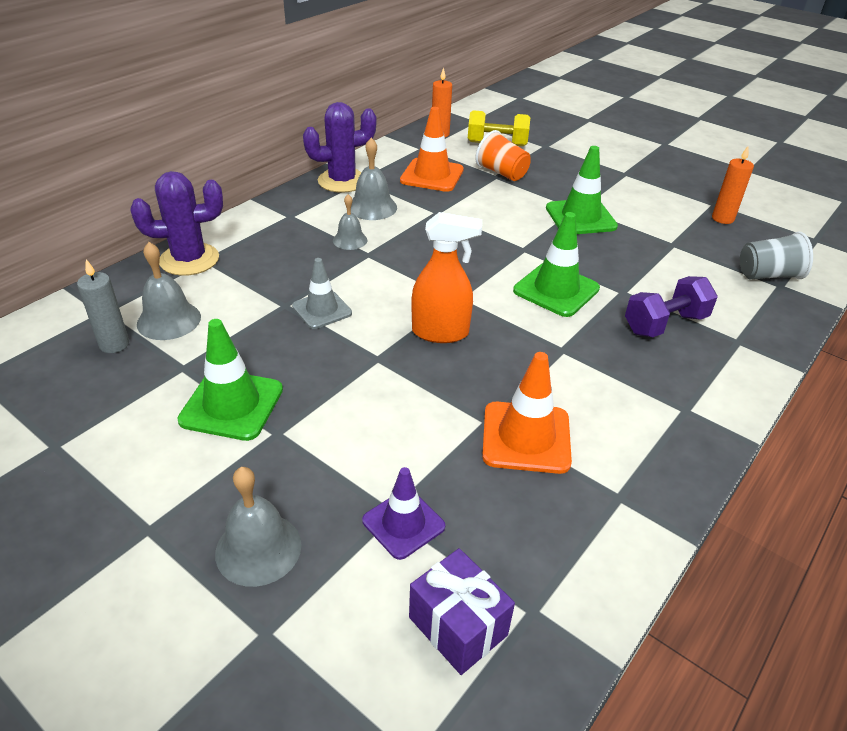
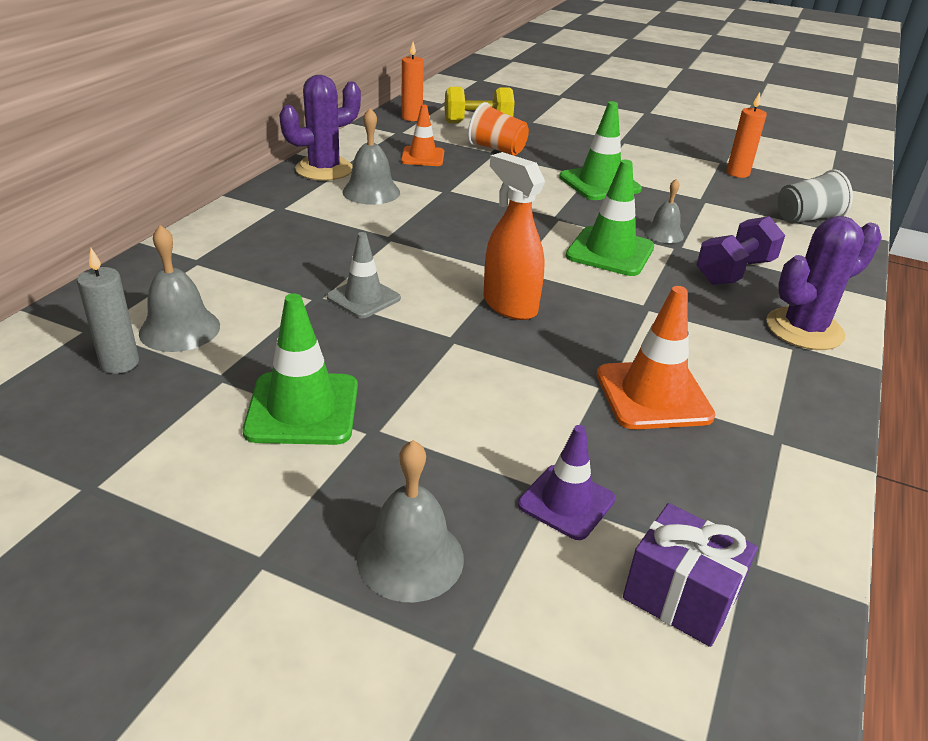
camera: 15 degrees left, 5 degrees down
purple cactus [130,171,223,276] -> purple cactus moved to [766,216,882,350]
grey bell [333,194,367,250] -> grey bell moved to [644,179,684,243]
orange traffic cone [400,107,464,192] -> orange traffic cone [401,104,444,166], size x0.67
orange spray bottle [411,212,482,343] -> orange spray bottle turned 120 degrees counterclockwise [483,152,545,320]

